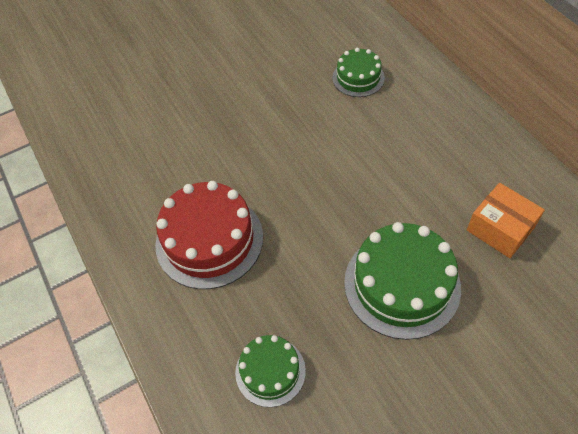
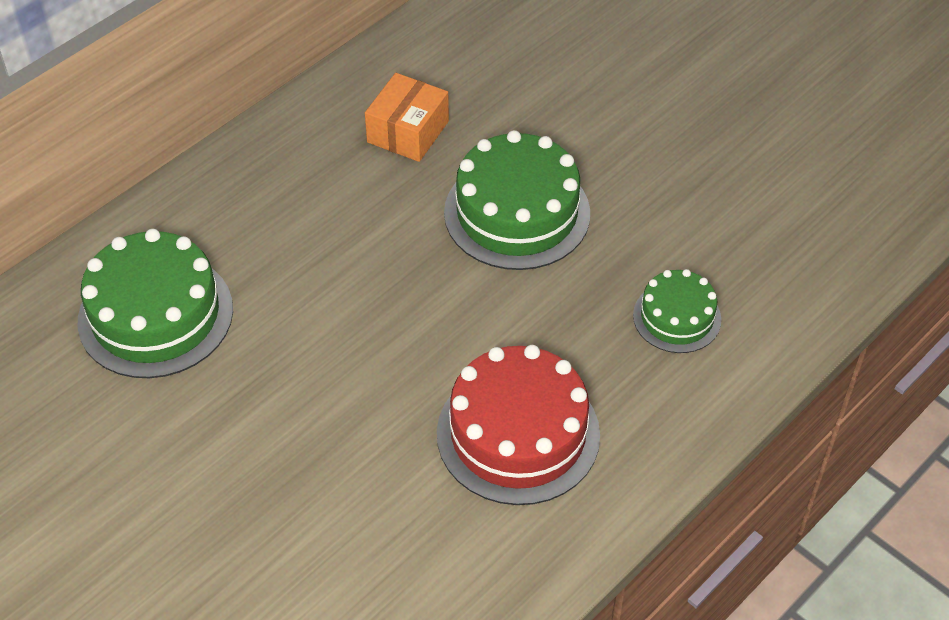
camera: 110 degrees left, 5 degrees down
green cake [332,48,385,97] -> green cake [78,229,233,378], size x1.75

